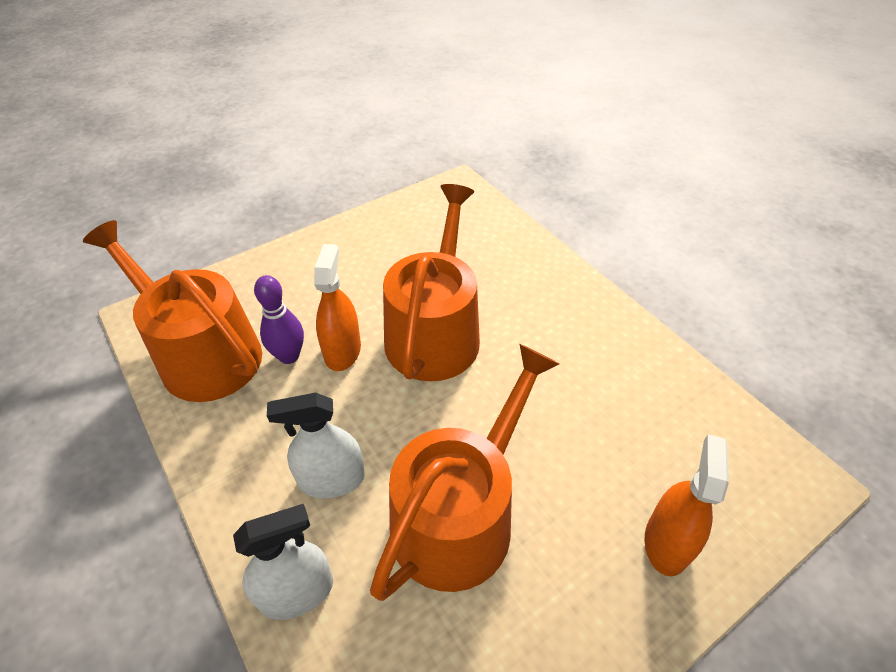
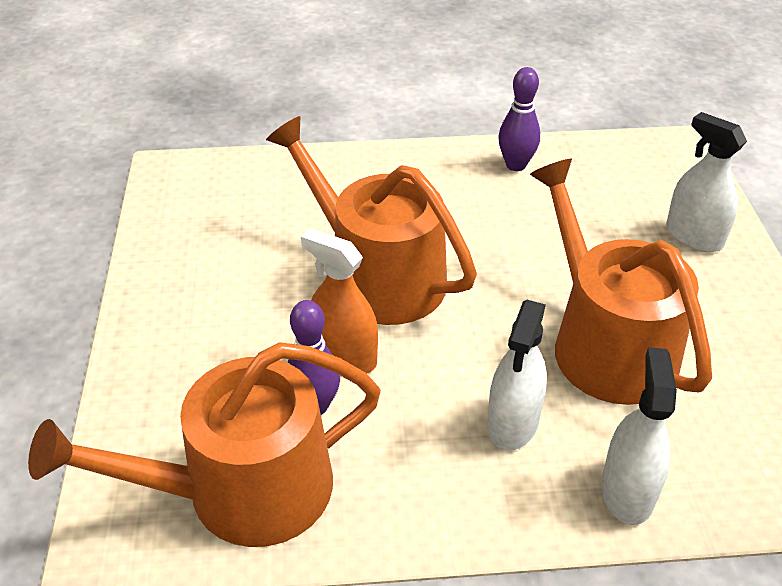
camera: 60 degrees left, 5 degrees down
orange spray bottle [645,434,729,576] -> white spray bottle [666,112,747,252]
none -> purple bowling pin [498,67,540,171]

